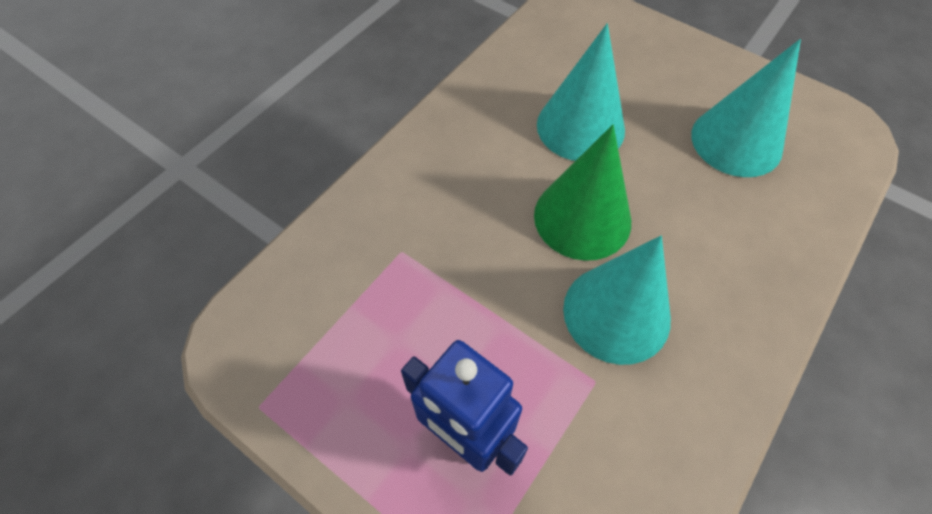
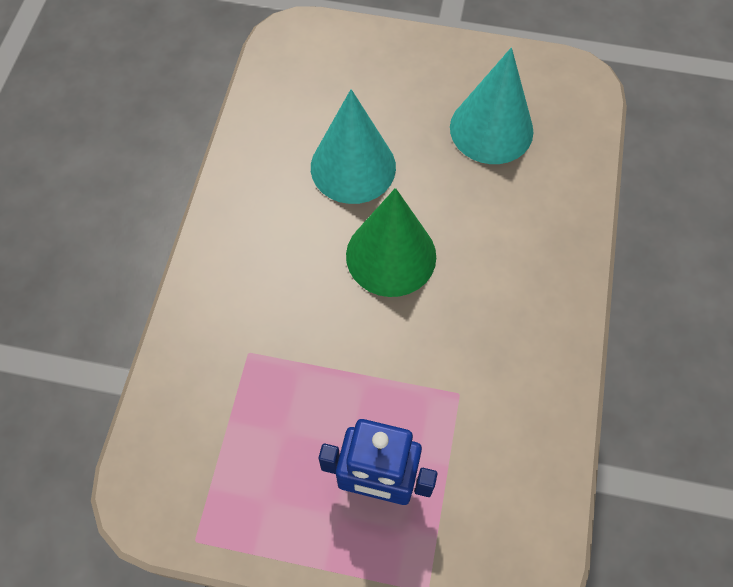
camera: 25 degrees left, 5 degrees up
turquoise cone [563,236,671,365] -> none

